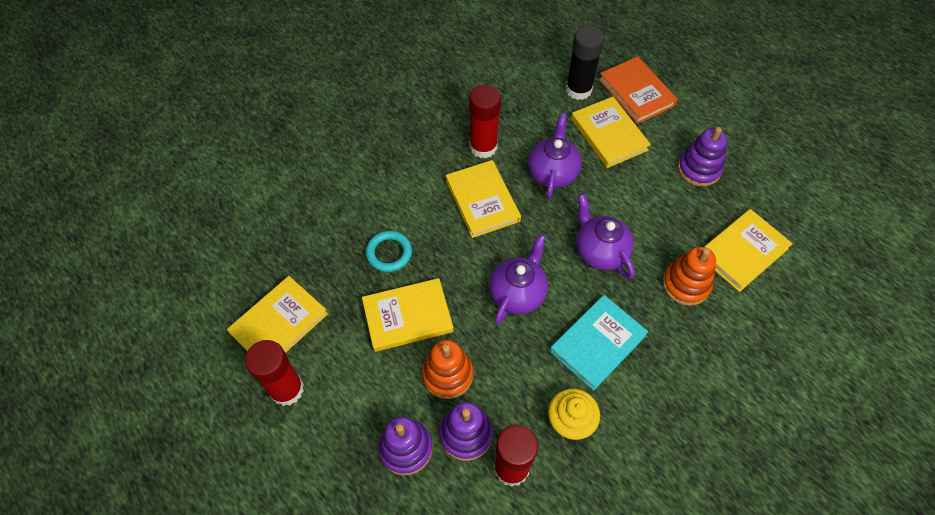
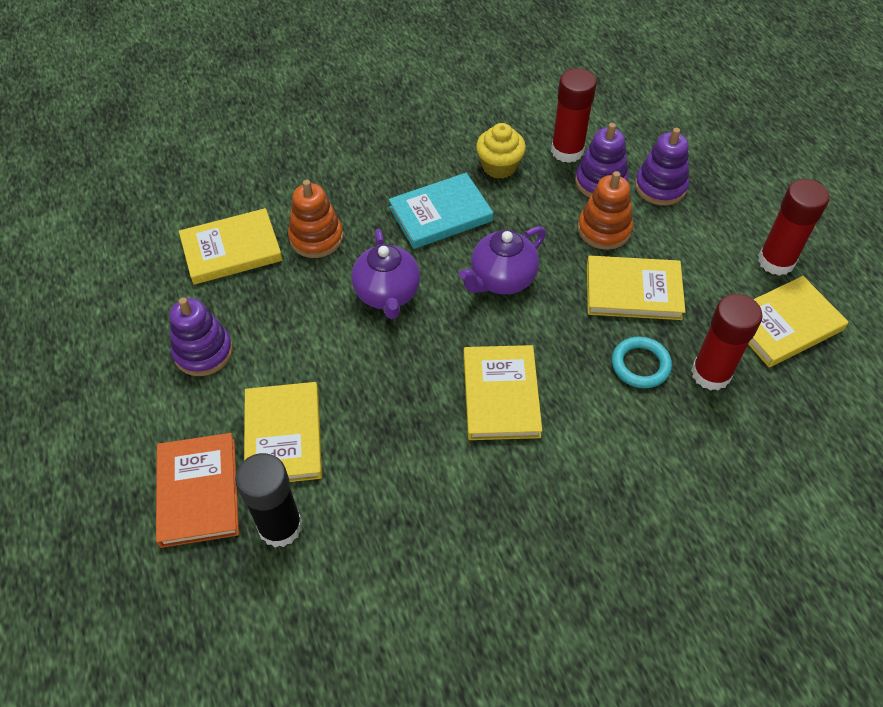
camera: 160 degrees left, 5 degrees down
red glue stick [469,85,501,158] -> red glue stick moved to [691,294,763,391]
purple teapot [528,113,581,199] -> none

